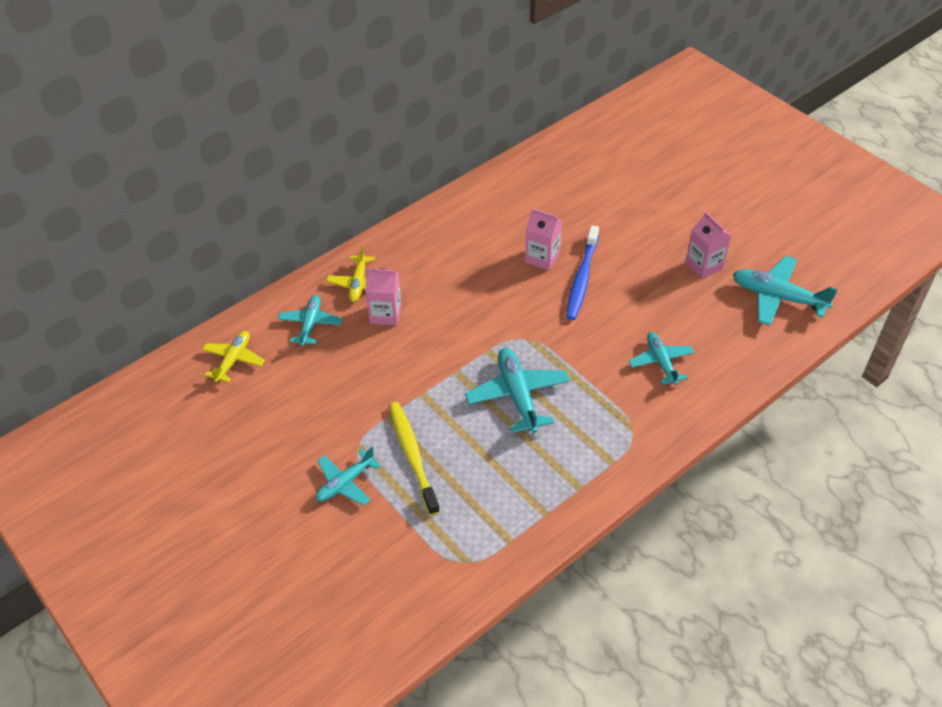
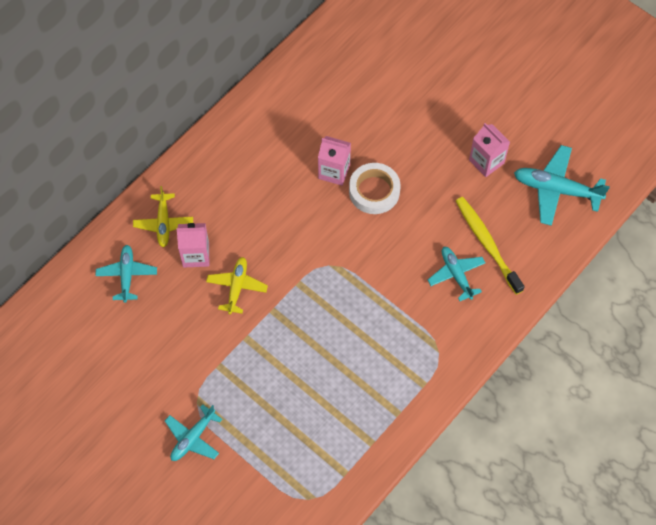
camera: 10 degrees left, 15 degrees up
yellow plane [202,331,265,383] -> yellow plane moved to [206,257,268,314]
yellow toothbrush [389,402,440,516] -> yellow toothbrush moved to [456,197,525,295]
turquoise plane [465,348,570,433] -> none
blue toothbrush [566,225,599,320] -> white tape [349,163,400,214]

